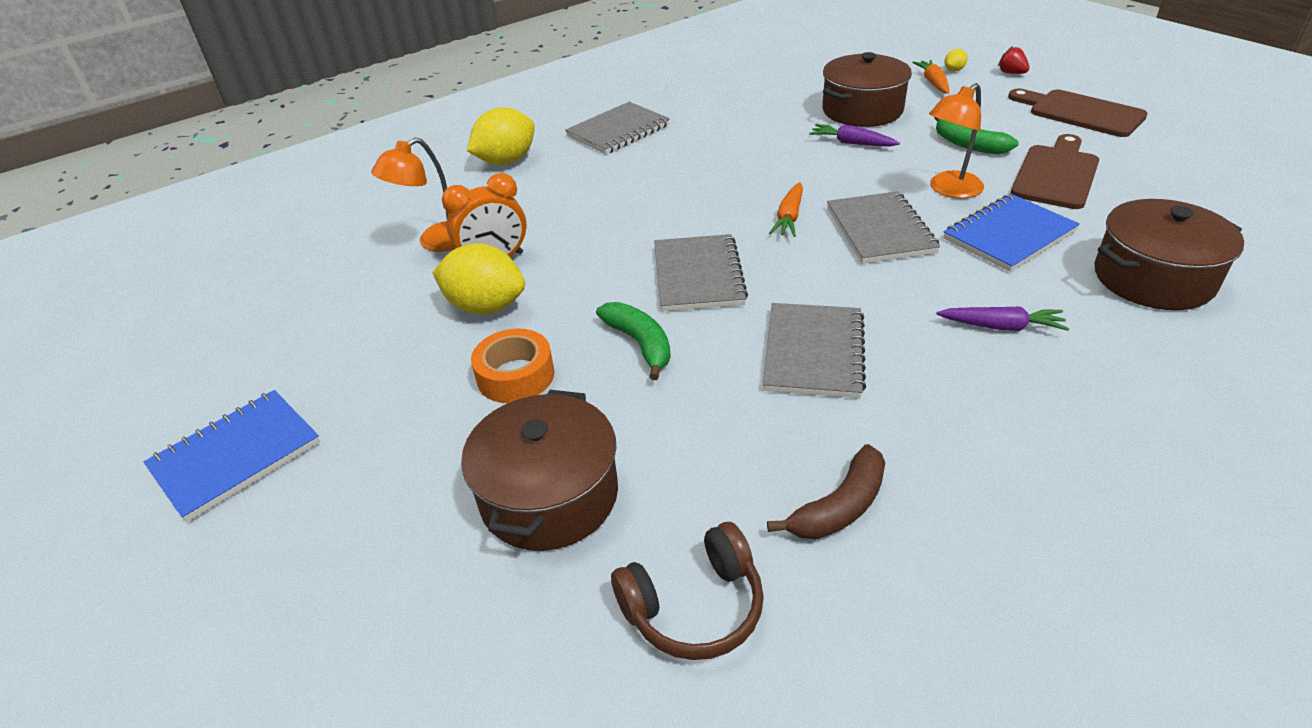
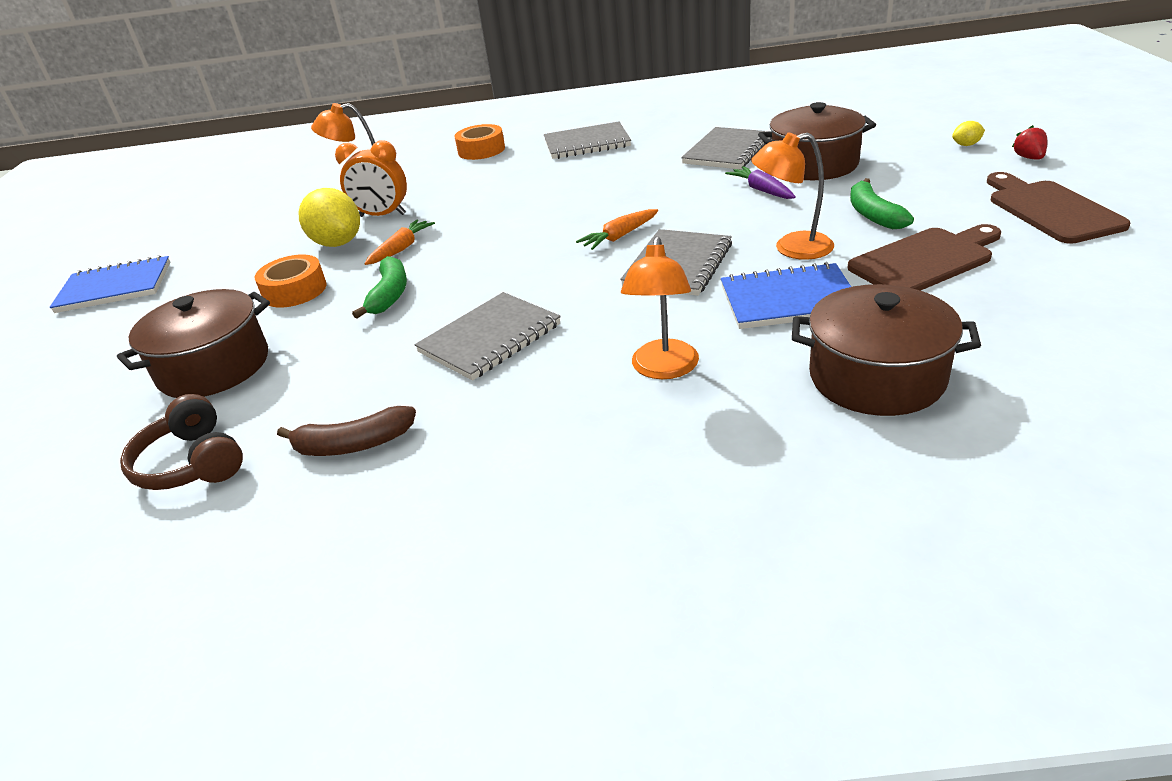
camera: 35 degrees right, 5 degrees down
yellow lemon [467,107,535,165] -> orange tape [454,124,505,160]
brown headphones [611,522,764,660] -> brown headphones turned 45 degrees clockwise [120,394,243,490]
grey notebook [654,234,748,311] -> grey notebook moved to [681,127,772,169]
orange carrot [912,60,949,94] -> orange carrot moved to [365,220,435,265]
purple carrot [936,307,1069,331] -> orange lamp [621,236,699,379]

